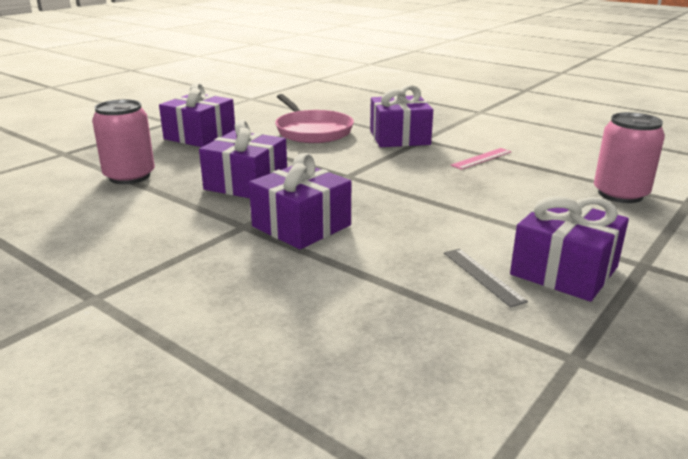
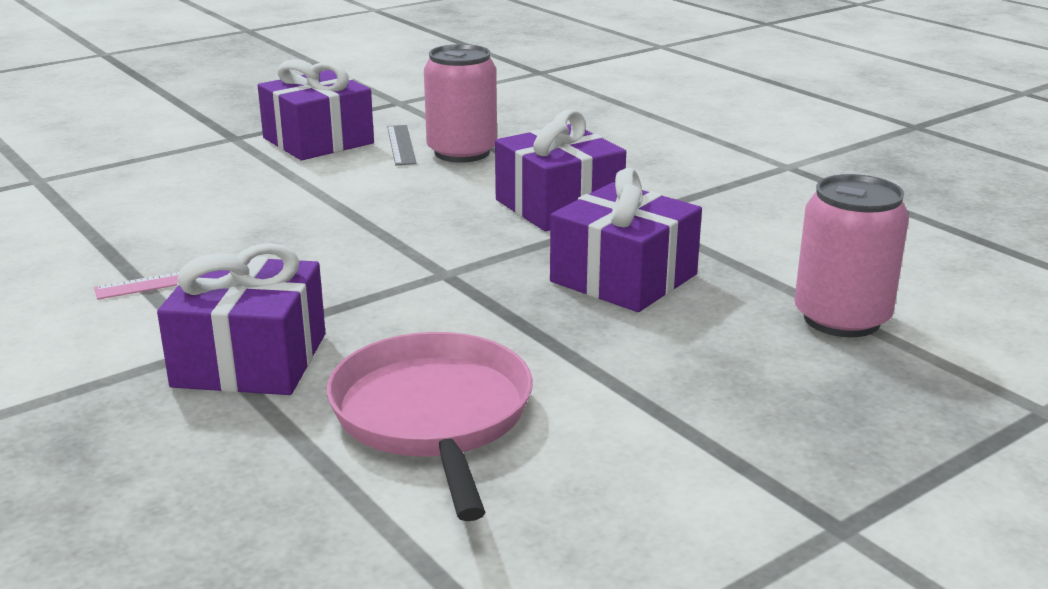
camera: 165 degrees left, 0 degrees up
purple gift [159,83,235,147] -> none
pink can [594,112,665,203] -> pink can moved to [424,44,497,162]

